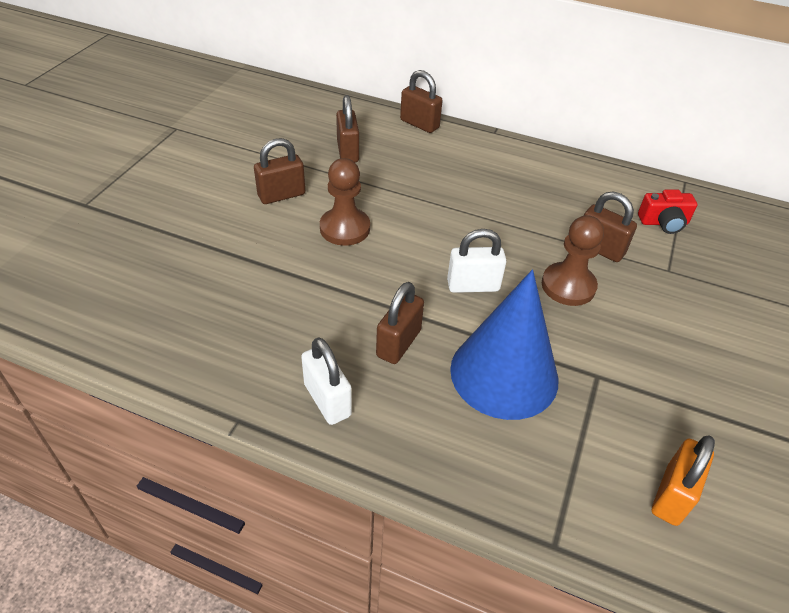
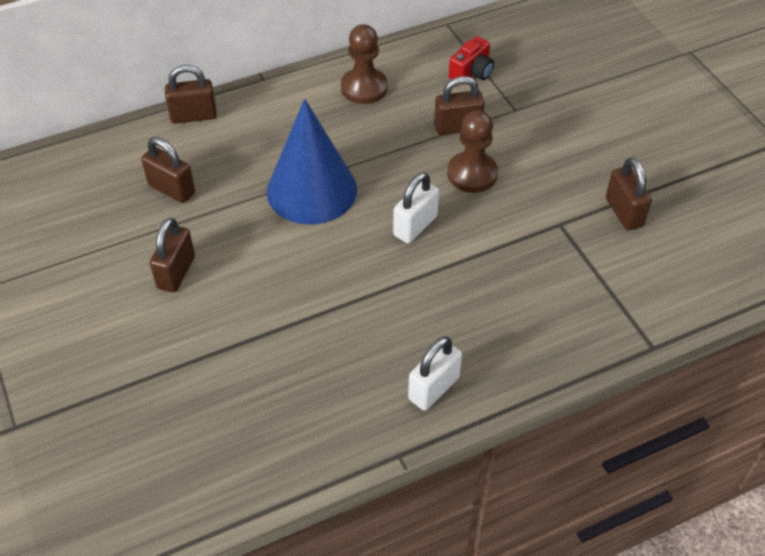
camera: 45 degrees left, 5 degrees up
white padlock [301,337,352,425] -> white padlock turned 60 degrees counterclockwise [408,337,462,410]
brown pawn [320,158,370,246] -> brown pawn moved to [341,24,388,104]
brown padlock [376,282,424,364] -> brown padlock moved to [606,158,652,230]
blue cone [450,269,558,420] -> blue cone moved to [267,99,357,225]
orange padlock [652,436,715,526] -> none

